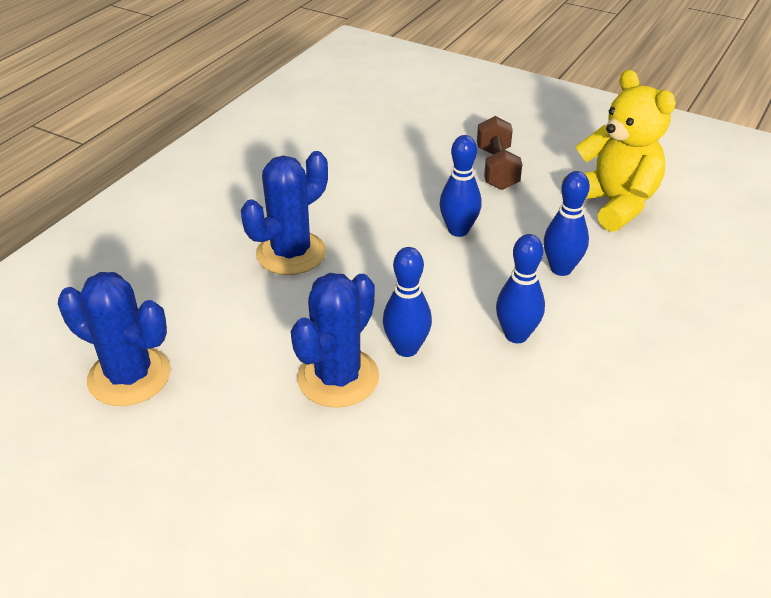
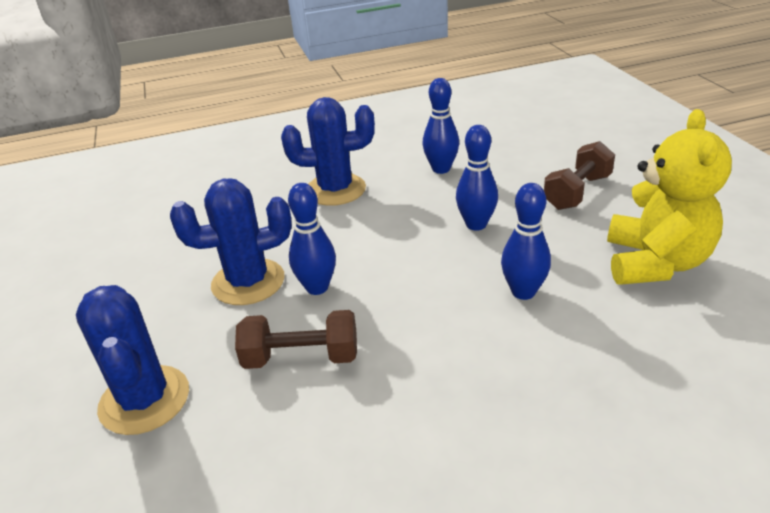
camera: 45 degrees right, 5 degrees down
blue cactus [58,272,171,406] -> blue cactus moved to [76,285,189,435]
blue bowling pin [496,234,545,343] -> blue bowling pin moved to [422,78,459,174]
none -> brown dumbbell [235,310,357,369]

